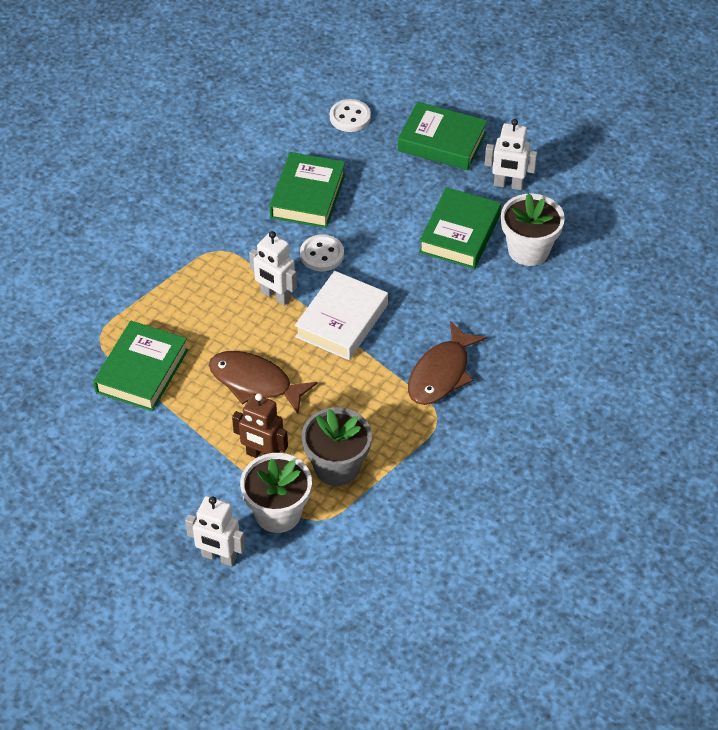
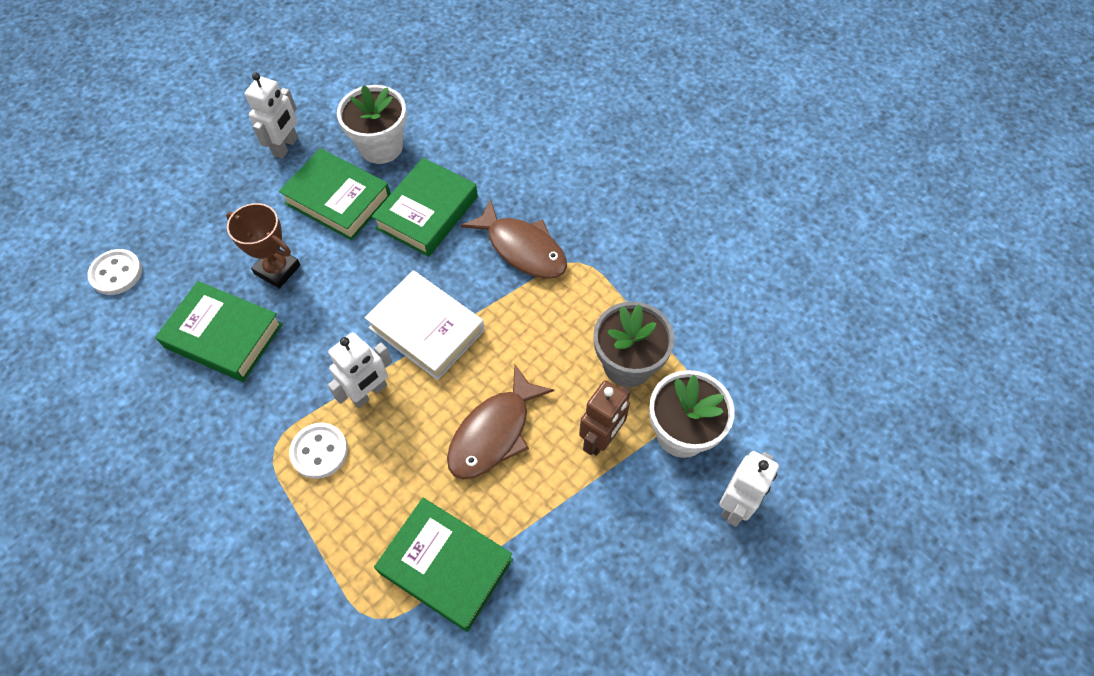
camera: 80 degrees left, 10 degrees up
white button [300,234,344,271] -> white button moved to [289,423,348,479]
green book [398,102,487,170] -> green book moved to [372,158,478,257]
none -> brown trophy [226,203,301,289]

